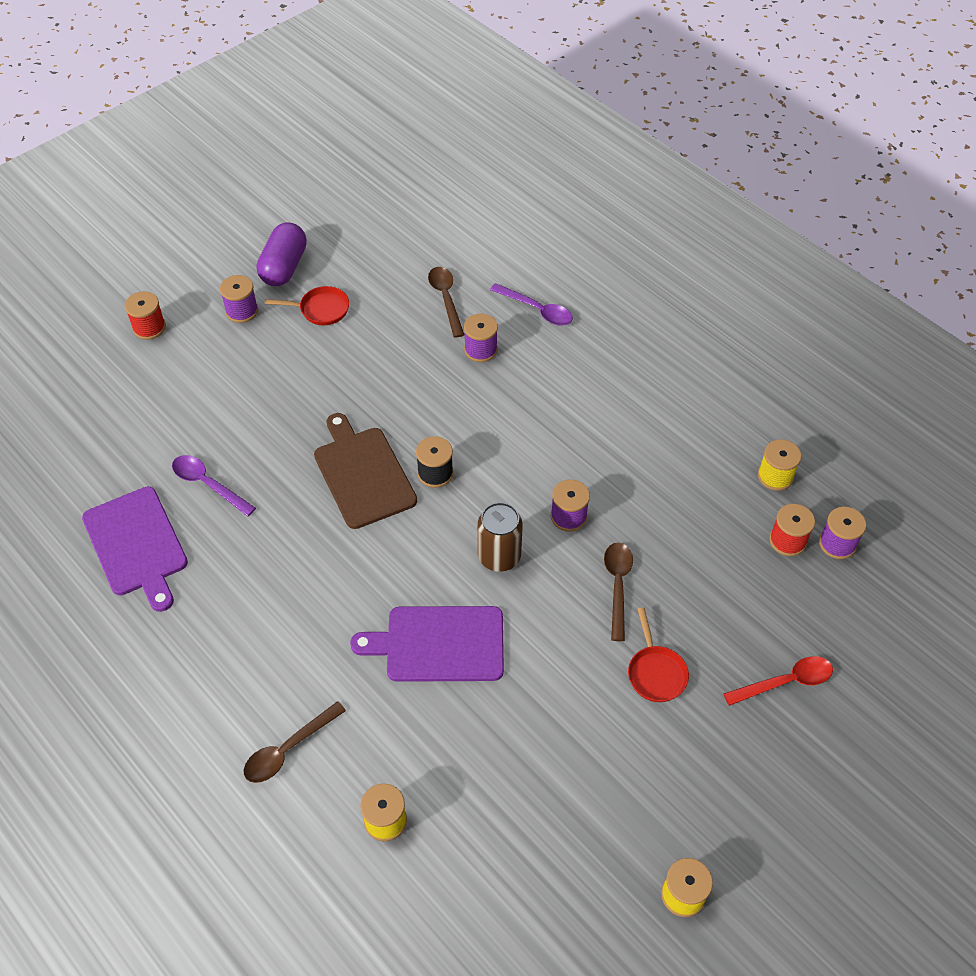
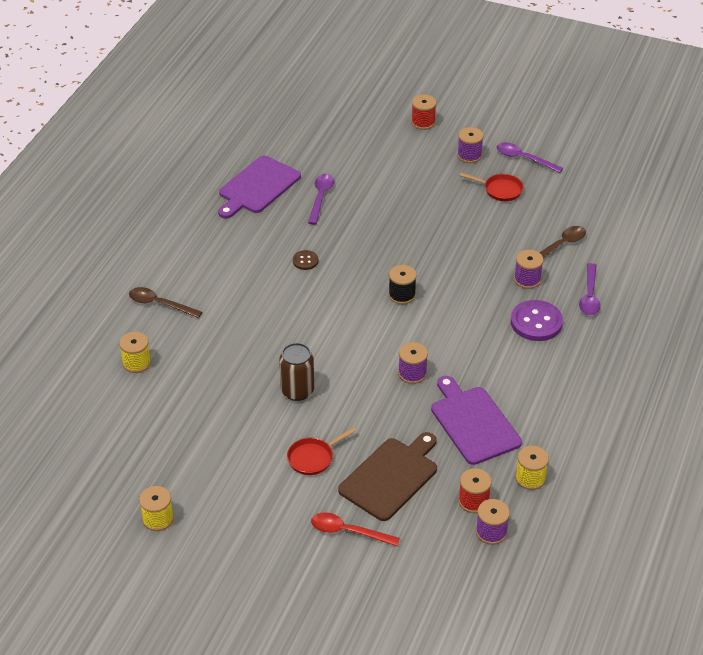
camera: 65 degrees right, 10 degrees down
purple capsule [257,222,307,286] -> purple spoon [497,143,563,173]
red pan [265,286,349,325] -> red pan turned 45 degrees counterclockwise [460,173,523,201]
brown cutting board [314,413,417,529] -> brown cutting board moved to [338,432,437,521]
purple cutting board [350,606,504,682] -> purple cutting board moved to [431,376,522,465]
brown can [478,502,523,572] -> brown can moved to [279,343,314,401]
brown spoon [604,543,633,641] -> none
red spoon [723,656,833,706] -> red spoon turned 150 degrees clockwise [311,513,400,546]
none -> brown button [293,250,318,270]
none -> purple button [511,300,563,341]

